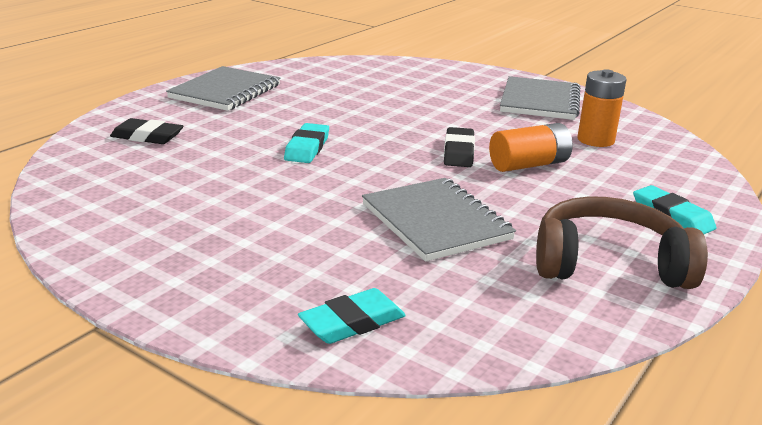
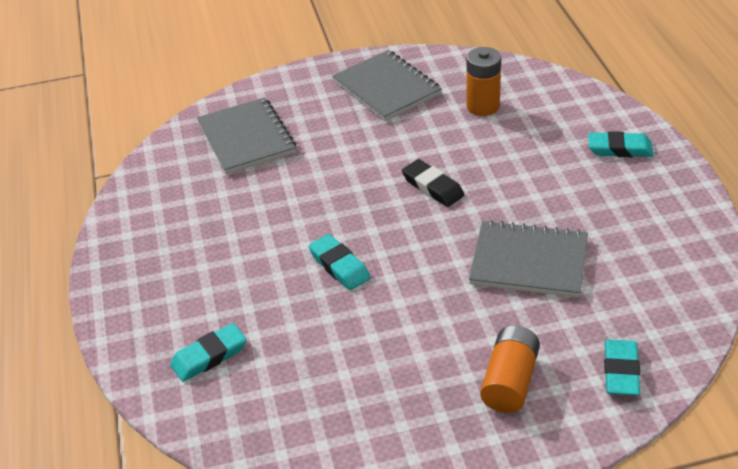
camera: 45 degrees left, 15 degrees up
black eraser [110,118,183,144] -> turquoise eraser [170,323,247,382]
grey notebook [166,66,280,111] -> grey notebook moved to [197,97,296,174]
orange battery [489,123,573,172] -> orange battery moved to [480,325,540,413]
brown headphones [536,197,708,289] -> none

